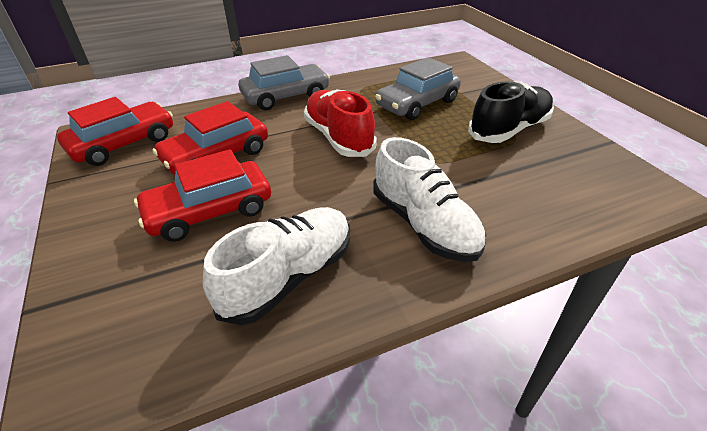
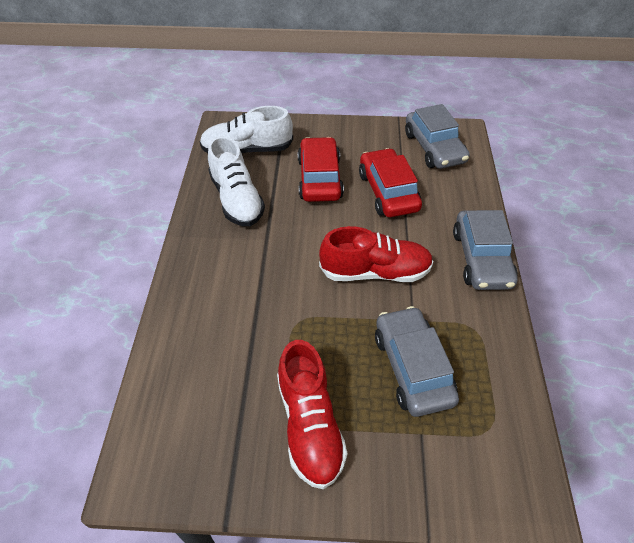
camera: 115 degrees right, 10 degrees up
red car [57,97,173,166] -> grey car [405,104,470,169]
white shoe [373,137,486,262] -> white shoe moved to [200,106,293,153]
black shoe [468,81,554,143] -> red shoe [277,340,348,489]

